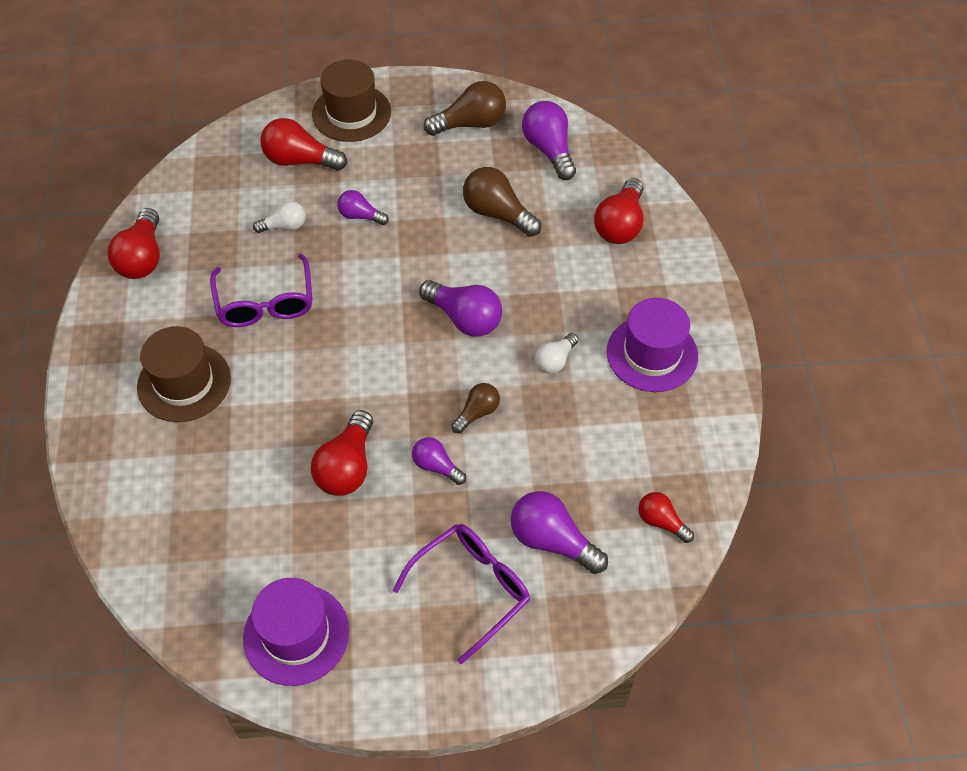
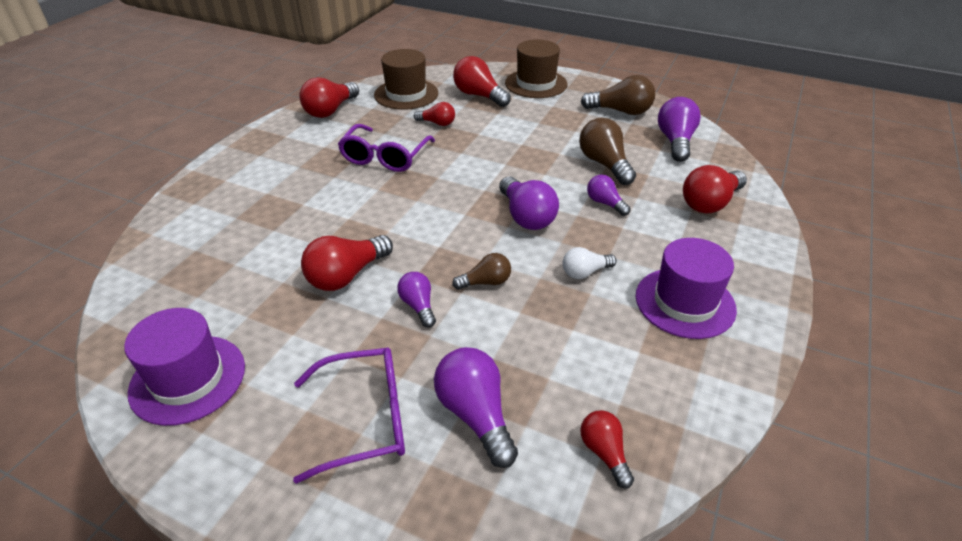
camera: 30 degrees right, 15 degrees down
brown hat [137,326,231,422] -> brown hat moved to [374,49,438,110]
white light bulb [253,201,306,233] -> red light bulb [414,102,455,126]
purple light bulb [337,190,389,225] -> purple light bulb moved to [587,175,631,216]

